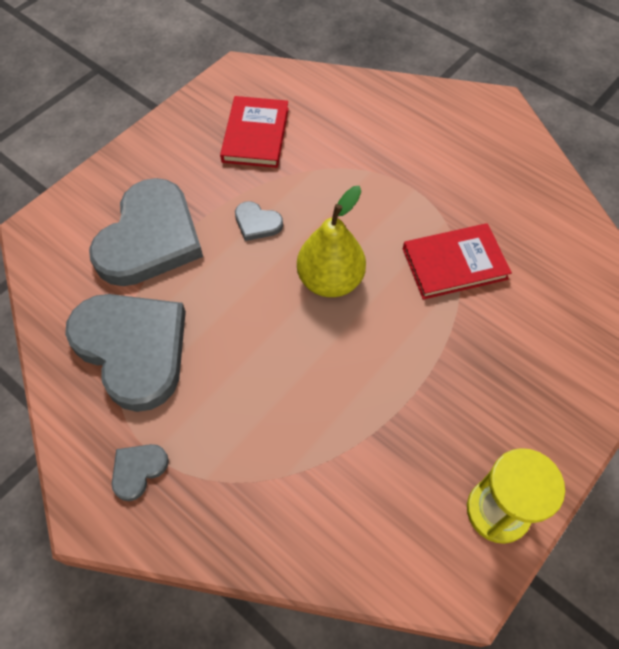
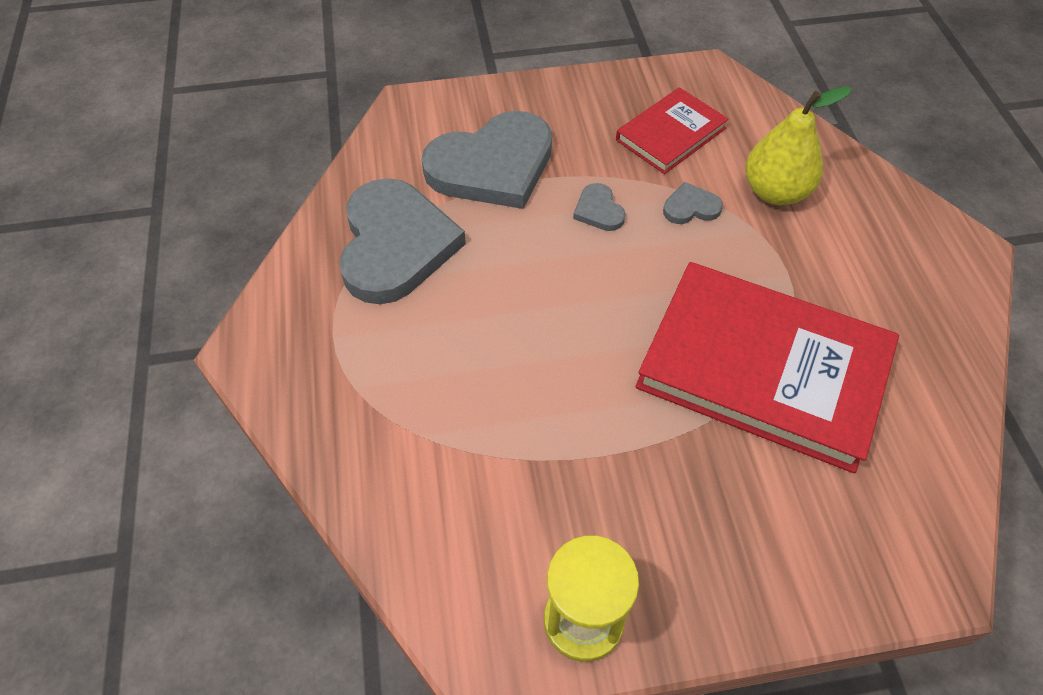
camera: 40 degrees right, 5 degrees down
grey heart [112,444,169,501] -> grey heart moved to [663,182,723,224]
yellow pear [297,186,366,297] -> yellow pear moved to [745,86,852,205]
red book [403,223,512,300] -> red book [635,262,899,473], size x1.90

